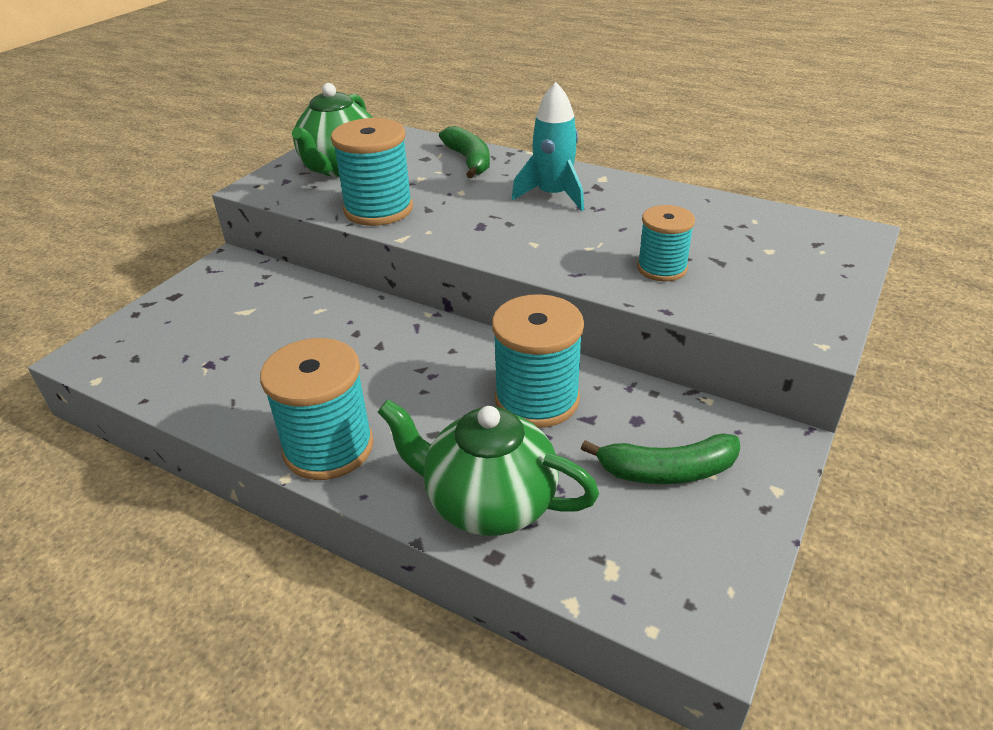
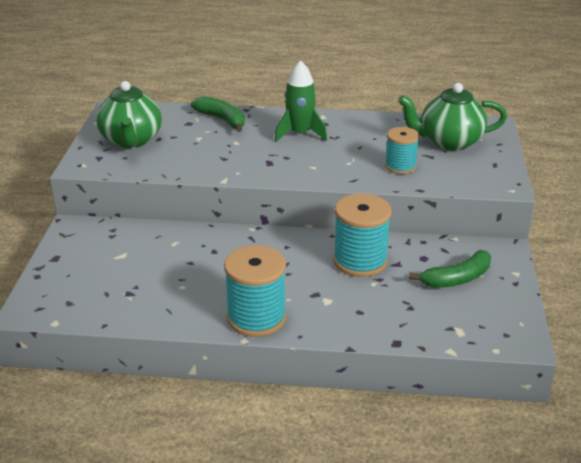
camera: 25 degrees left, 5 degrees down
turquoise spool [331,118,413,226] -> none
green teapot [378,399,599,536] -> green teapot moved to [398,83,507,151]
turquoise rocket [512,82,584,211] -> green rocket [275,60,327,142]

